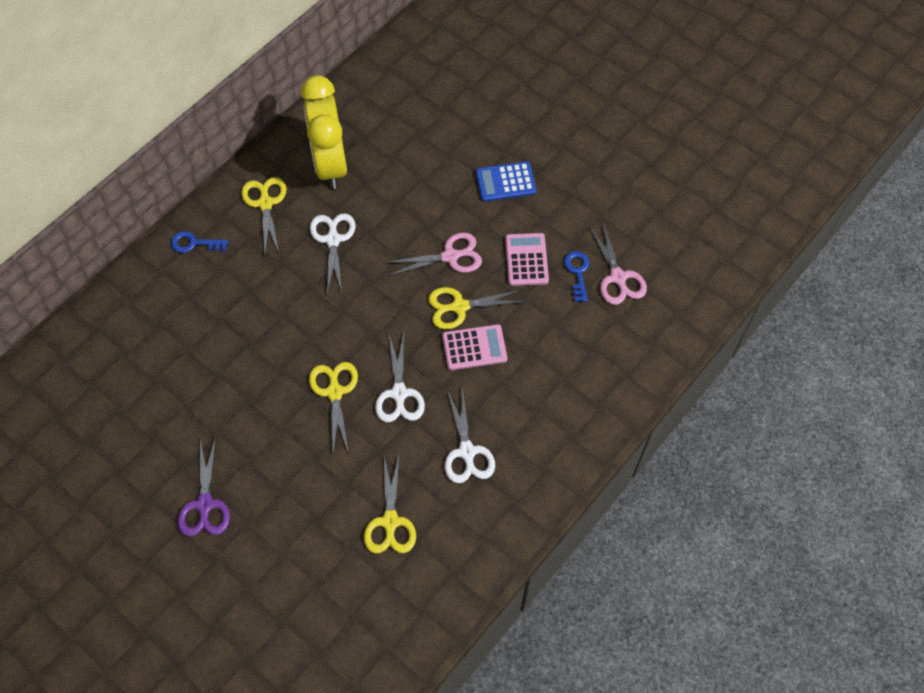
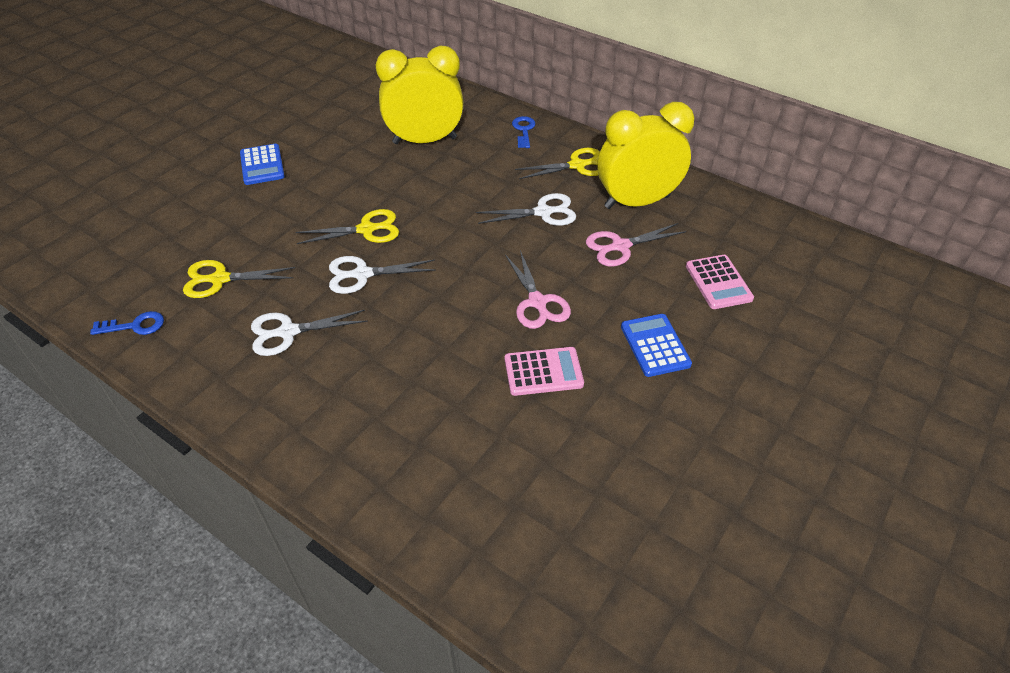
camera: 85 degrees right, 15 degrees down
purple scissors [178,436,230,536] -> blue calculator [240,144,285,185]
yellow scissors [428,287,526,329] -> none
pink calculator [442,324,507,370] -> pink calculator moved to [686,255,754,309]
blue key [564,251,590,302] -> blue key moved to [90,311,164,335]
pink scissors [589,223,647,305] -> pink scissors moved to [586,223,686,266]
none -> yellow clock [375,46,464,144]

